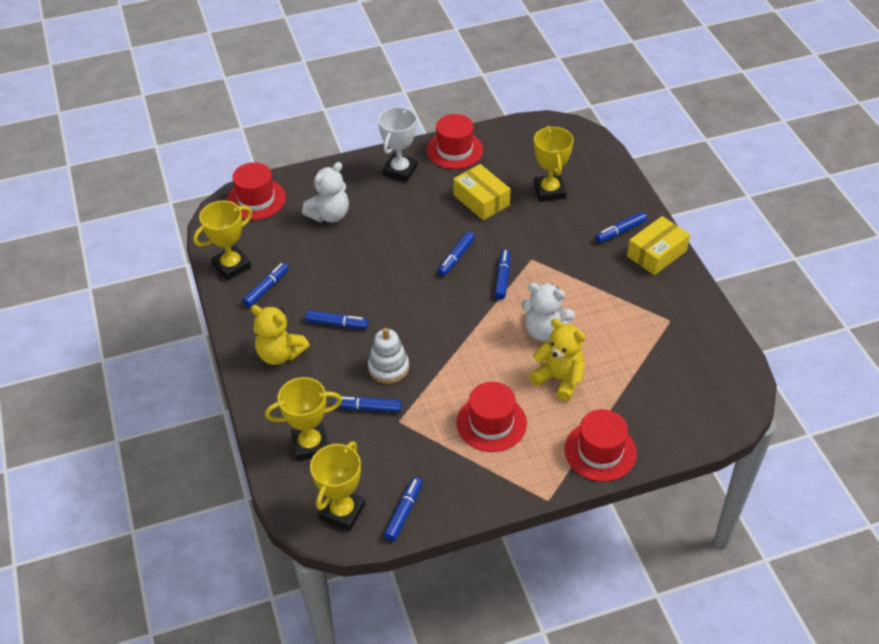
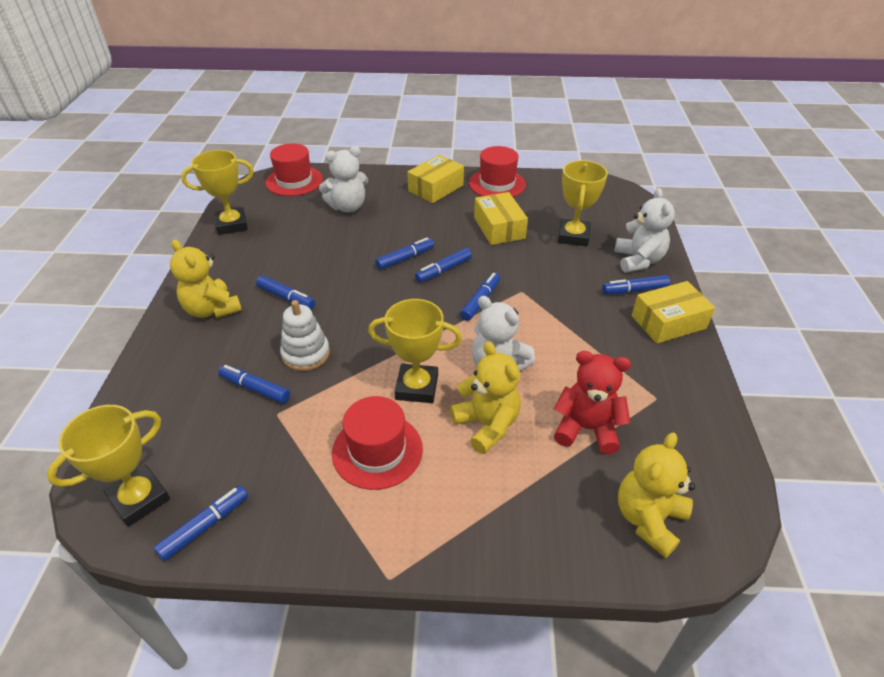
camera: 20 degrees right, 5 degrees down
blue marker [242,262,289,307] -> blue marker moved to [375,237,434,270]
yellow trophy [265,377,342,461] -> yellow trophy moved to [368,299,462,403]
white trophy [378,107,417,182] -> yellow box [407,155,464,203]
red hat [564,409,637,482] -> none
none -> red teddy bear [554,351,631,454]
none -> white teddy bear [614,188,675,273]
none -> yellow teddy bear [618,432,695,558]

